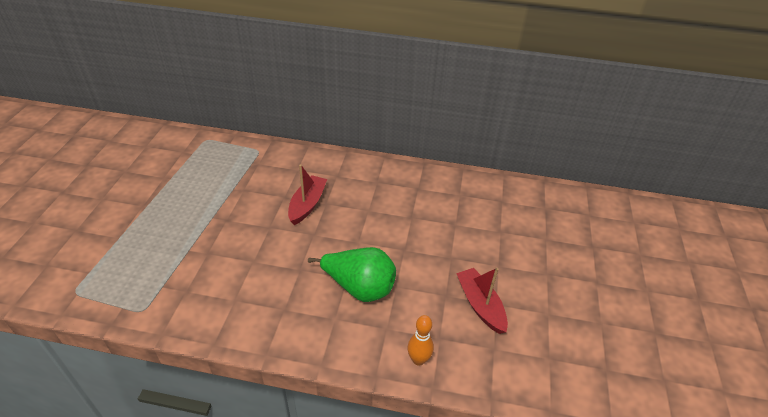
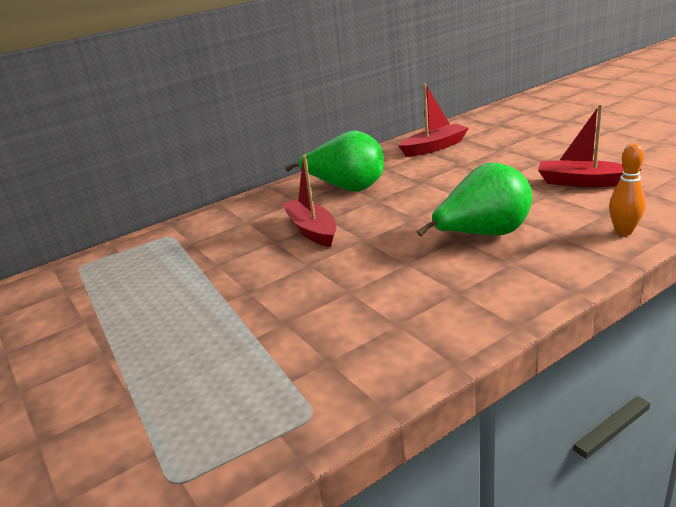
camera: 40 degrees left, 15 degrees down
none -> green pear [285,130,384,192]
none -> red boat [398,84,469,157]

